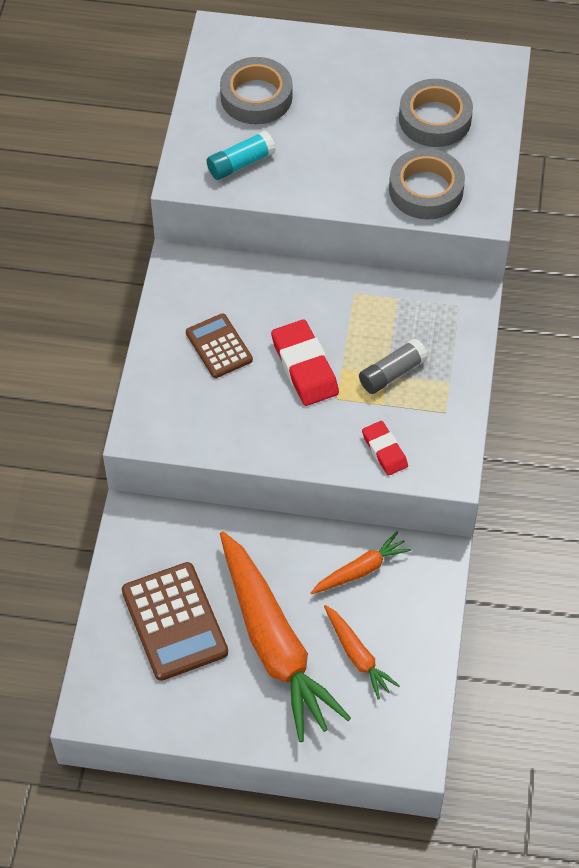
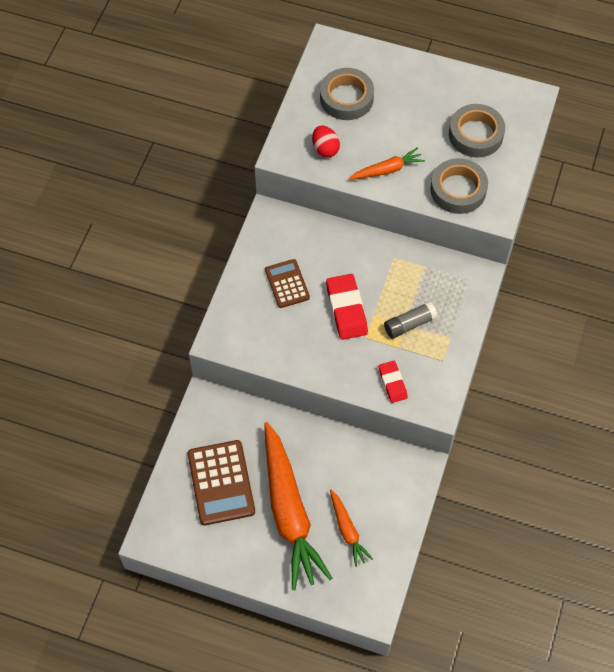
camera: 10 degrees right, 5 degrees up
turquoise glue stick [206,131,276,180] -> red egg [312,125,340,158]
orange carrot [311,532,411,594] -> orange carrot moved to [349,147,425,180]

